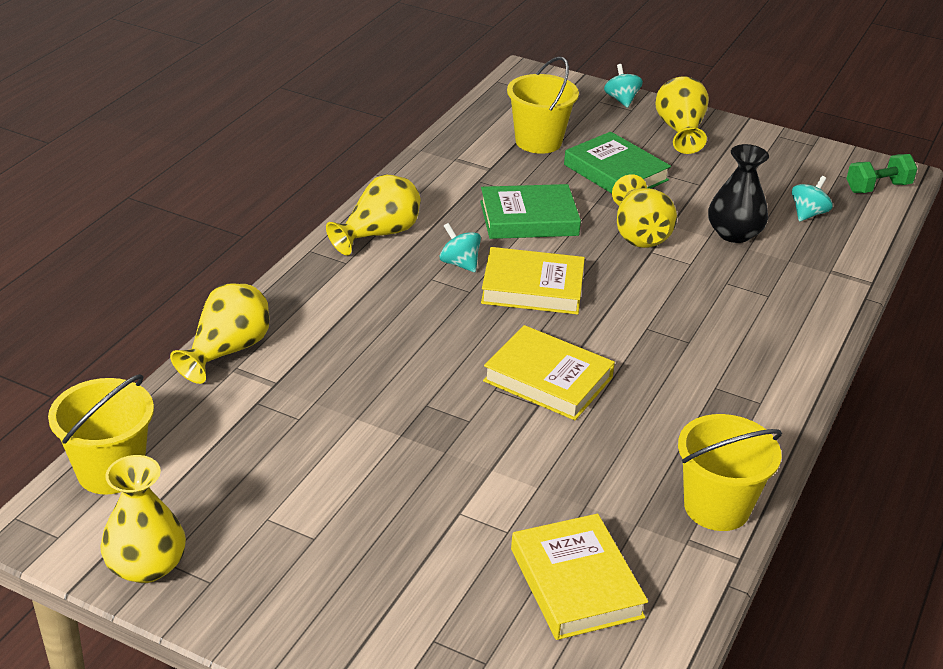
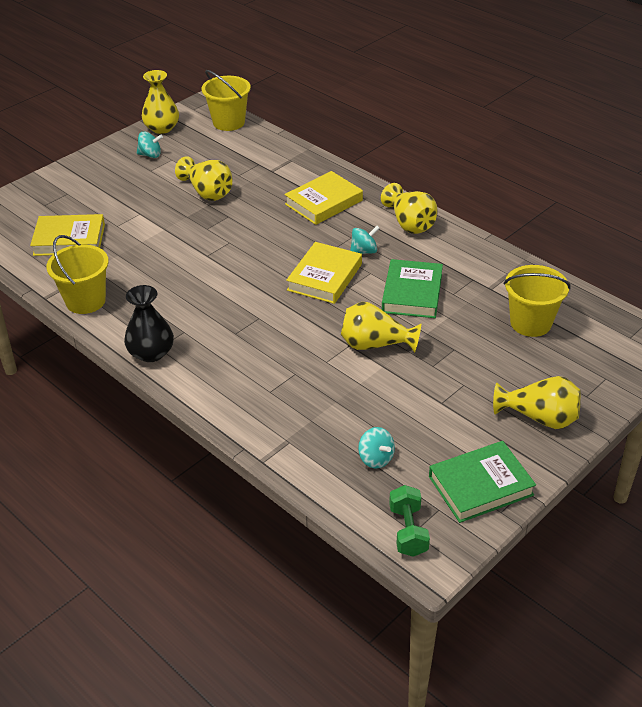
camera: 110 degrees right, 5 degrees up
yellow vase [170,283,269,384] -> yellow vase moved to [175,156,232,201]
yellow book [483,325,615,420] -> yellow book moved to [284,171,363,225]
green book [564,132,671,193] -> green book moved to [429,441,536,523]
turquoise spinning top [604,64,643,108] -> turquoise spinning top moved to [137,132,163,158]
black vase [708,144,769,243] -> black vase moved to [124,285,174,362]

